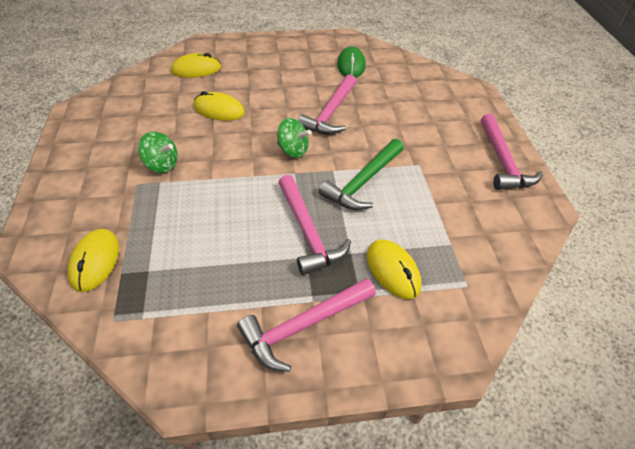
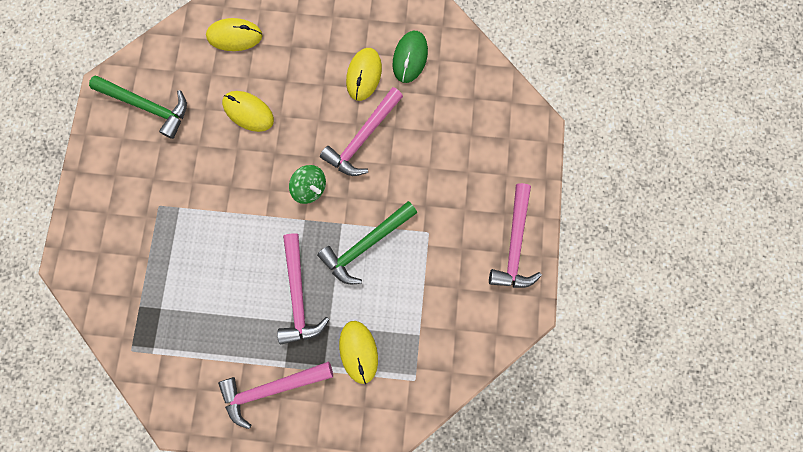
camera: 15 degrees right, 30 degrees up
yellow mouse [67,229,119,292] -> yellow mouse moved to [346,48,382,101]
green spinning top [138,132,178,173] -> none
none -> green hammer [89,76,187,139]

